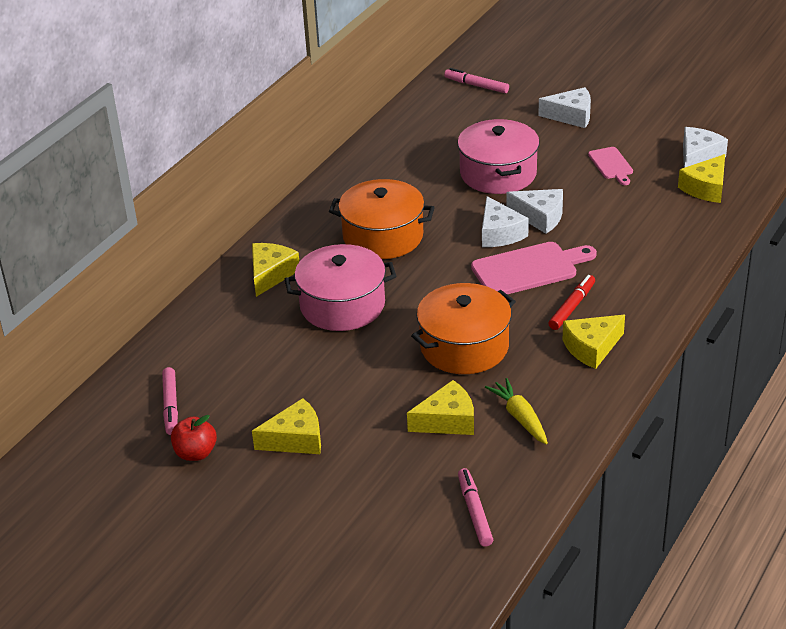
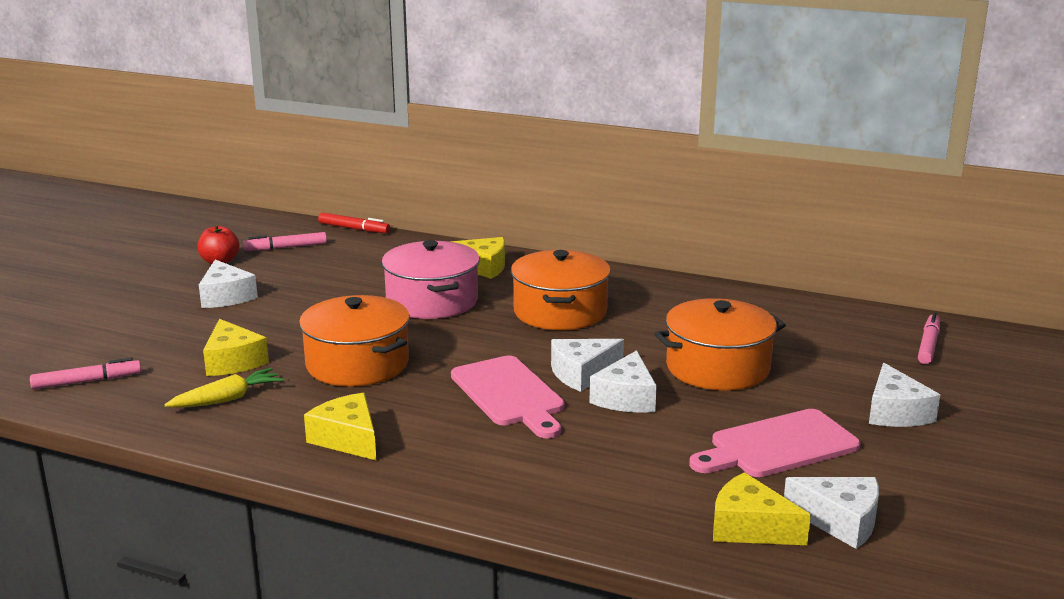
camera: 80 degrees right, 15 degrees down
yellow cheese [252,398,321,454] -> white cheese [199,260,258,308]
pink pot [458,119,539,194] -> orange pot [654,298,786,391]
red marker [548,275,595,330] -> red marker moved to [318,213,390,233]
pink cutting board [588,147,633,185] -> pink cutting board [689,409,861,477], size x1.76

